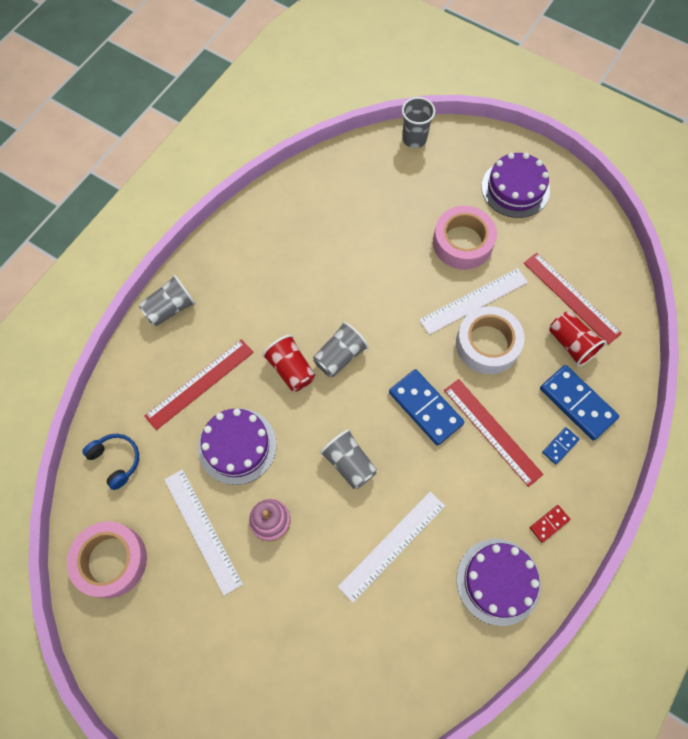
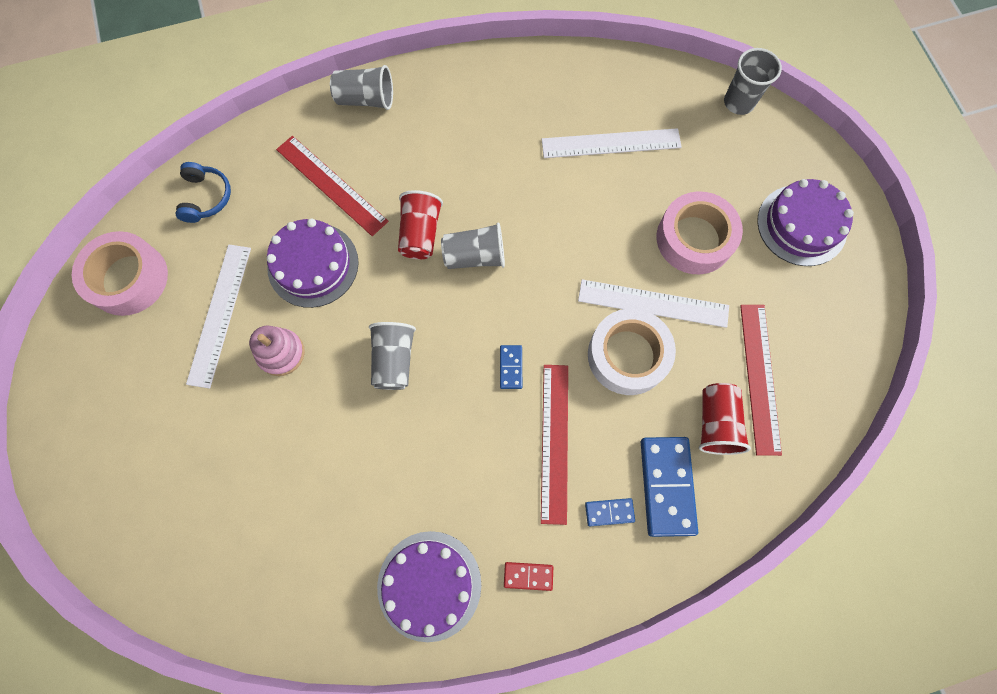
camera: 40 degrees right, 5 degrees up
red ruler [145,339,254,430] -> red ruler turned 45 degrees clockwise [276,136,389,236]
white ruler [338,491,445,603] -> white ruler moved to [542,128,682,158]
blue domino [389,369,464,446] -> blue domino [500,345,522,389], size x0.49

